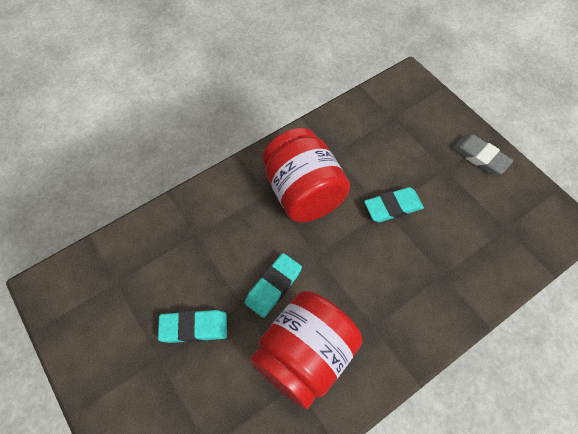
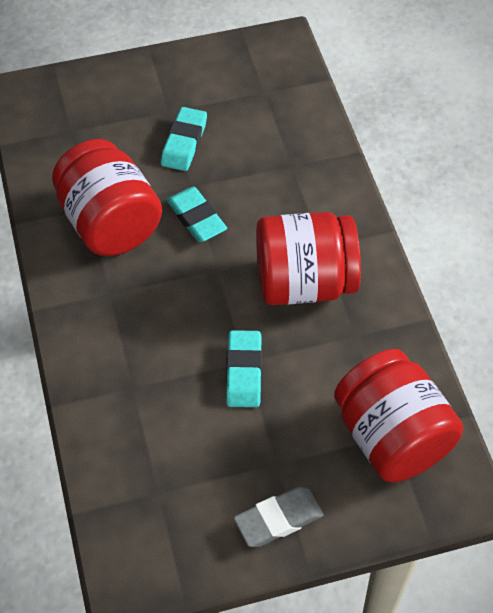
camera: 110 degrees right, 5 degrees down
none -> red jar [334,349,463,482]

